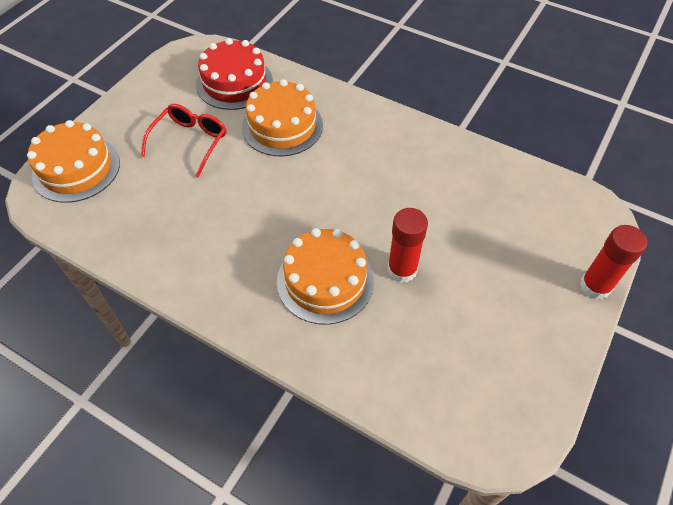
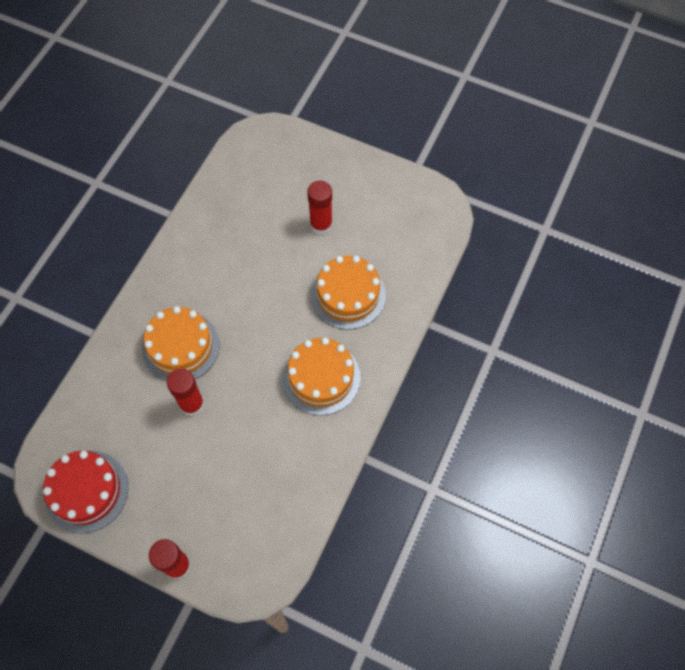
camera: 85 degrees right, 10 degrees up
orange cake [27,120,120,203] -> orange cake moved to [282,337,361,415]
red glasses [141,104,226,178] -> red glue stick [307,181,333,235]
red cake [196,38,273,110] -> red cake moved to [43,451,128,533]

